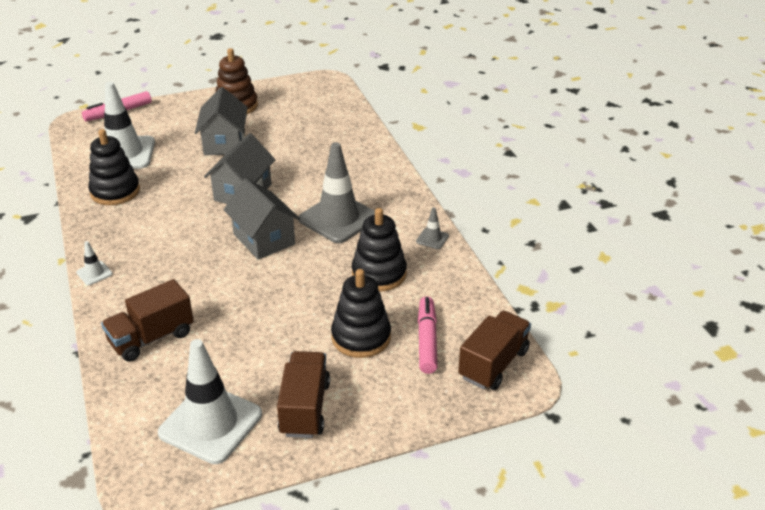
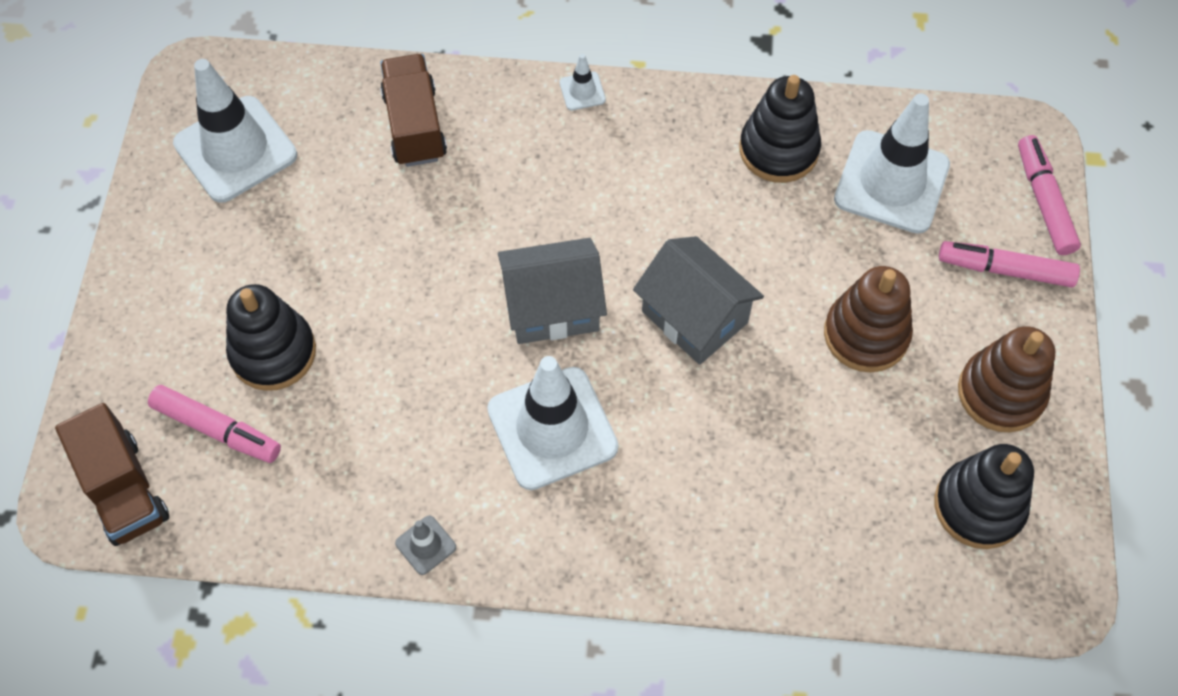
camera: 115 degrees right, 25 degrees up
grey house [195,87,248,155] -> brown stacking toy [824,266,913,372]
brown truck [277,351,330,438] -> none
grey traffic cone [299,142,375,243] -> white traffic cone [487,356,618,490]
black stacking toy [352,208,407,292] -> black stacking toy moved to [934,444,1034,549]
none -> pink marker [939,241,1080,288]

